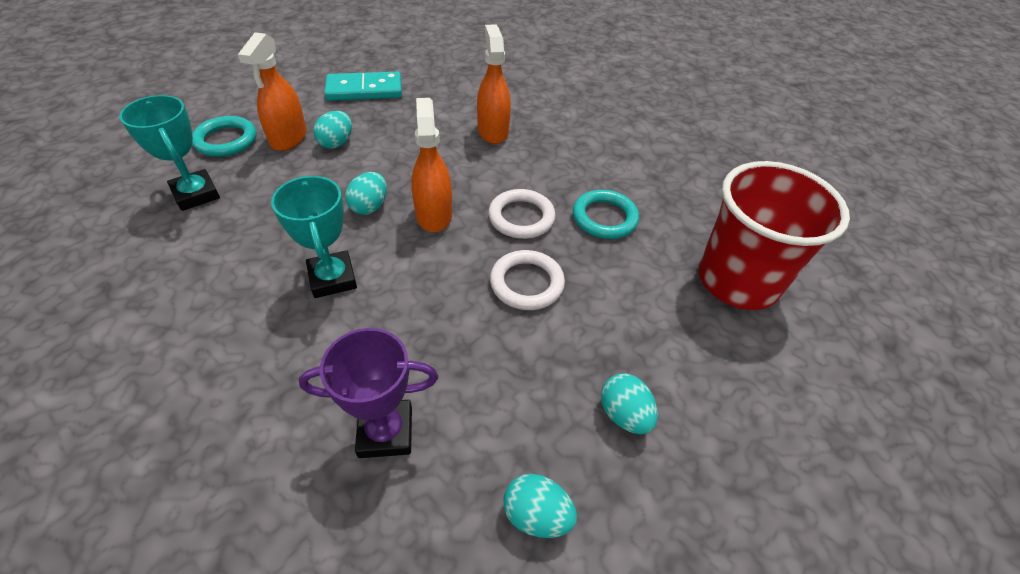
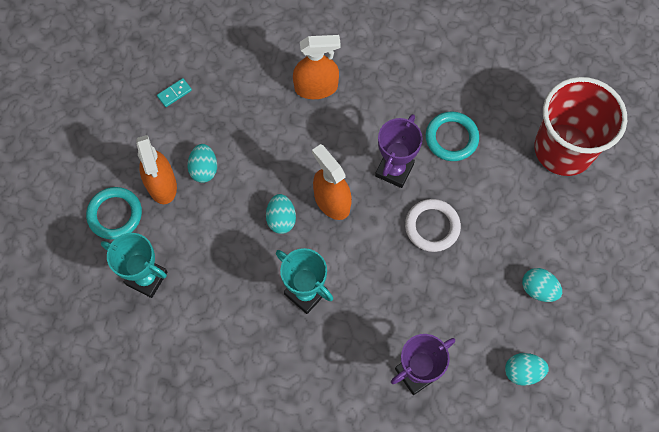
camera: 25 degrees left, 20 degrees up
turquoise domino [324,72,402,101] -> turquoise domino [157,78,192,107], size x0.44
orange spray bottle [477,25,511,144] -> orange spray bottle turned 120 degrees clockwise [293,35,341,99]
white ring [488,189,556,239] -> purple trophy [375,114,423,188]

